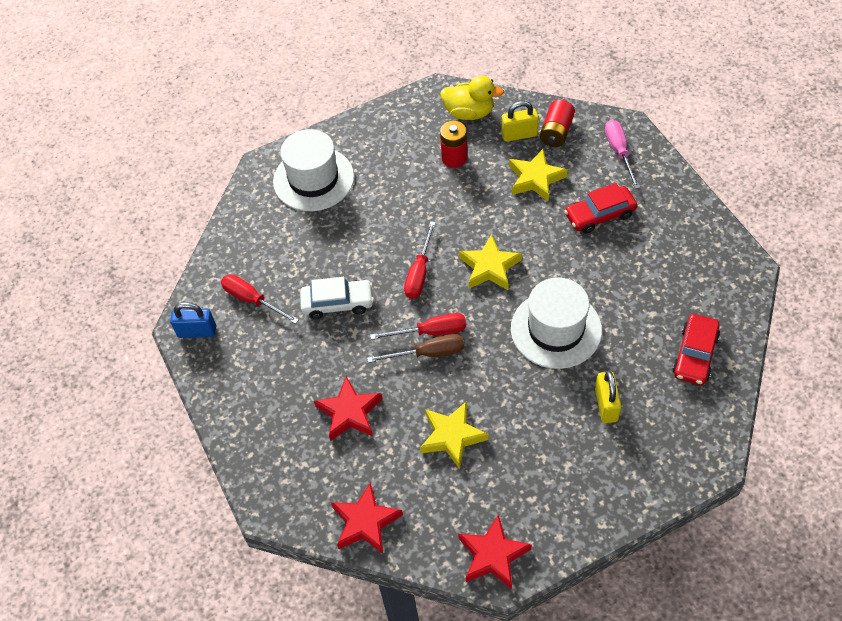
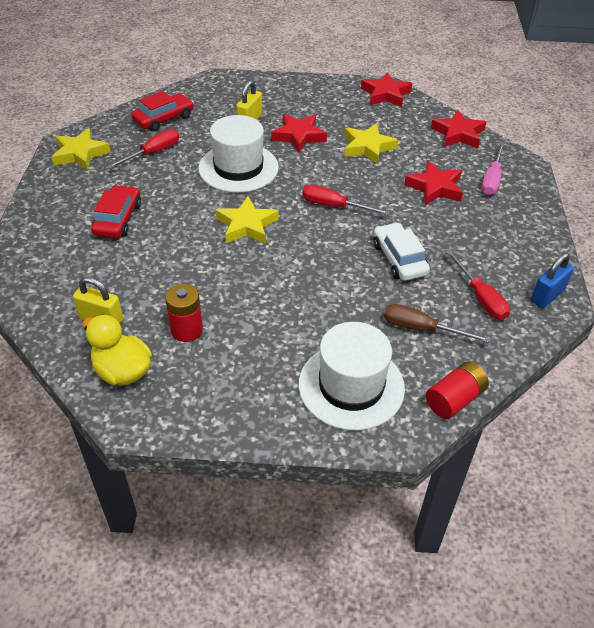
camera: 155 degrees left, 10 degrees down
blue padlock [170,302,216,338] -> blue padlock turned 75 degrees counterclockwise [531,253,574,308]
white car [300,277,374,319] -> white car turned 45 degrees clockwise [374,222,430,281]
brown screwdriver [367,334,464,363] -> brown screwdriver moved to [384,304,491,343]
red screwdriver [404,221,436,299] -> red screwdriver moved to [107,129,179,169]
yellow star [509,149,568,202] -> yellow star moved to [52,128,111,170]
red battery [540,100,575,147] -> red battery moved to [426,361,489,419]
red car [565,183,637,234] -> red car turned 90 degrees counterclockwise [91,185,141,238]
pink screwdriver [605,120,640,189] -> pink screwdriver moved to [482,142,505,195]
none -> red star [271,114,327,153]

